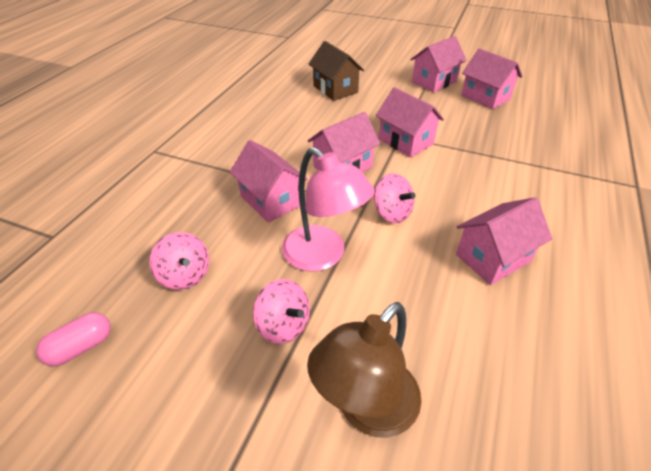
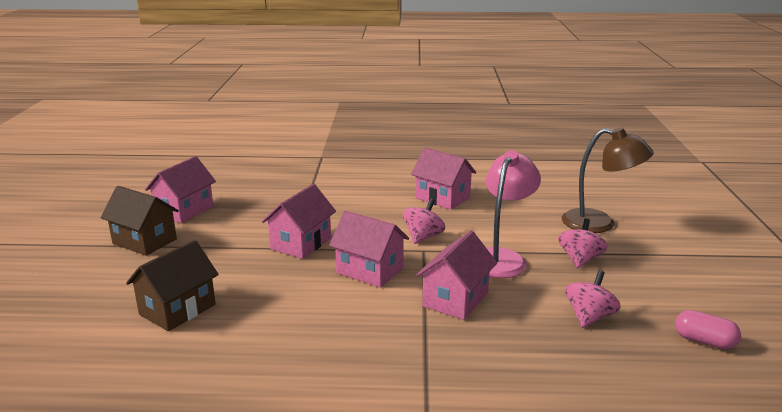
camera: 110 degrees left, 20 degrees down
pink house [411,36,467,93] -> brown house [100,186,179,256]

